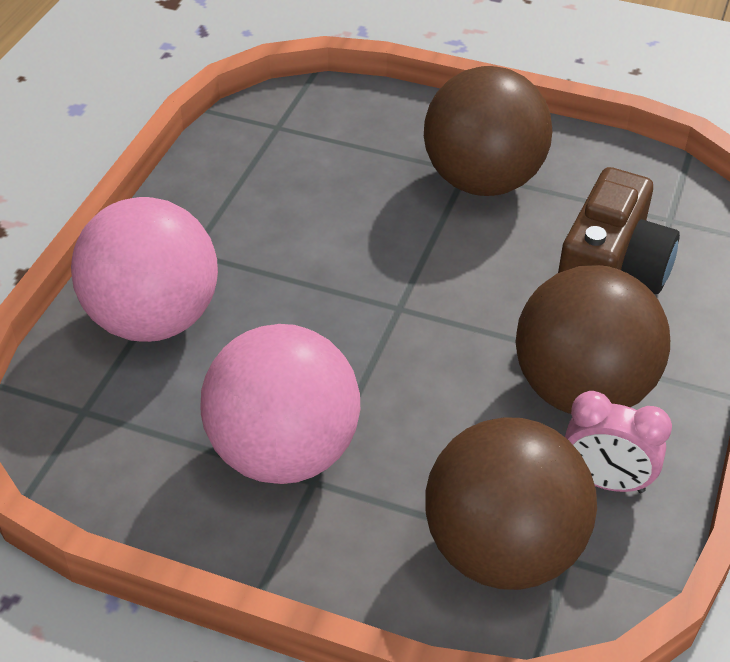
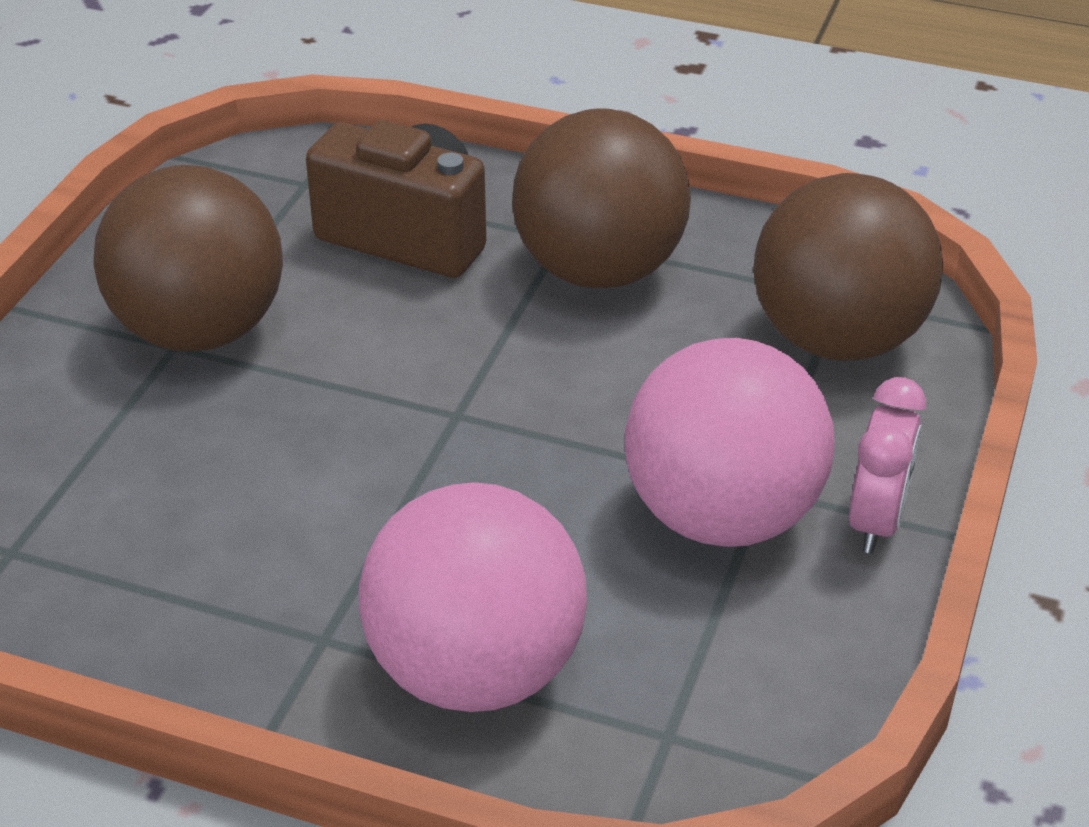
camera: 90 degrees left, 5 degrees down
pink clock [565,391,672,493] -> pink clock moved to [849,377,926,554]

